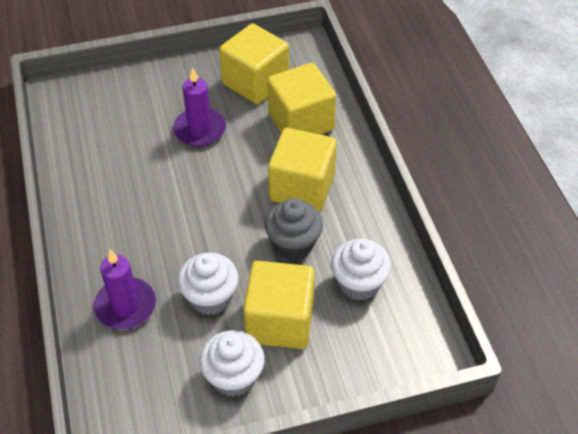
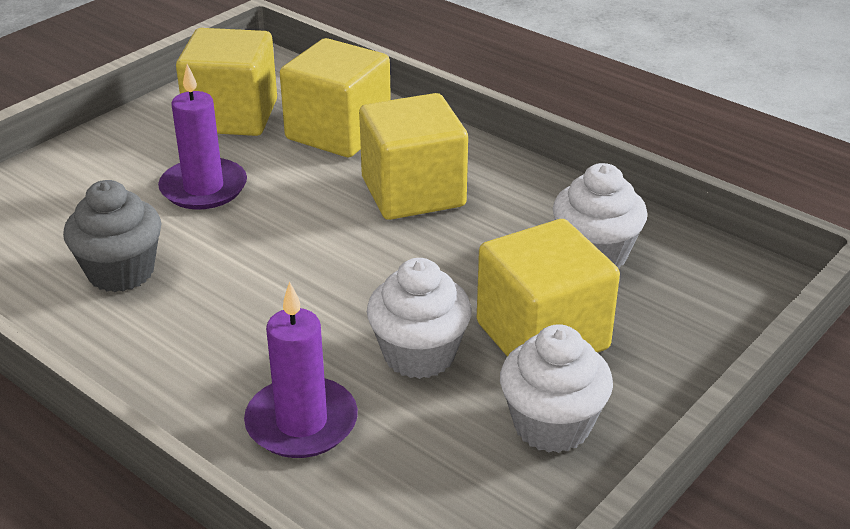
camera: 35 degrees left, 15 degrees down
grey cupcake [265,198,323,260] -> grey cupcake moved to [63,180,162,292]

